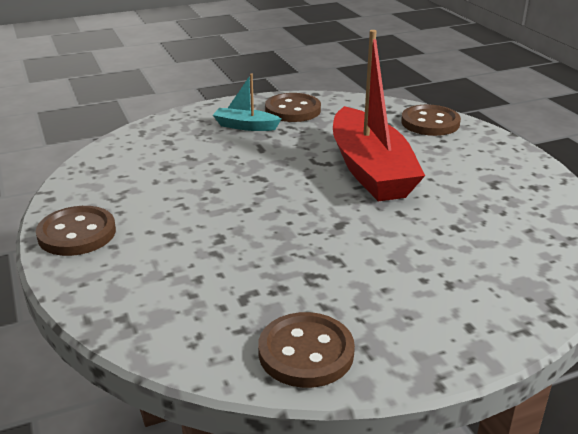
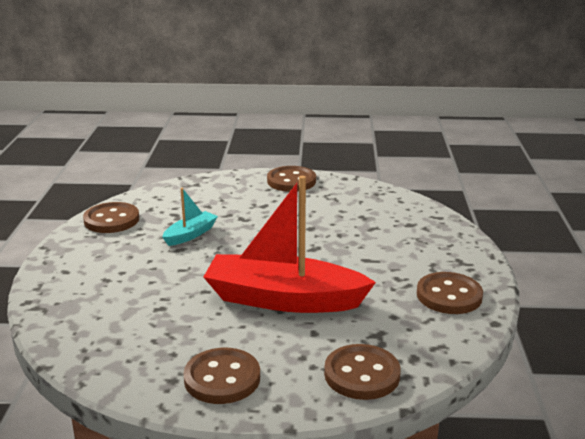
camera: 115 degrees right, 5 degrees down
turquoise boat [213,73,281,131] -> turquoise boat moved to [162,188,218,246]
none -> brown button [183,348,260,404]

